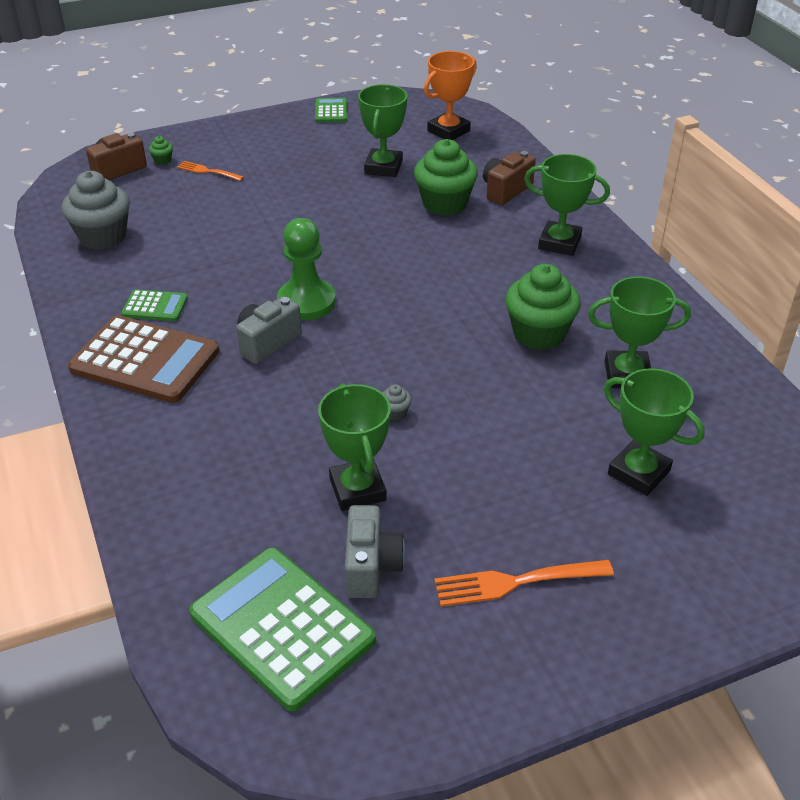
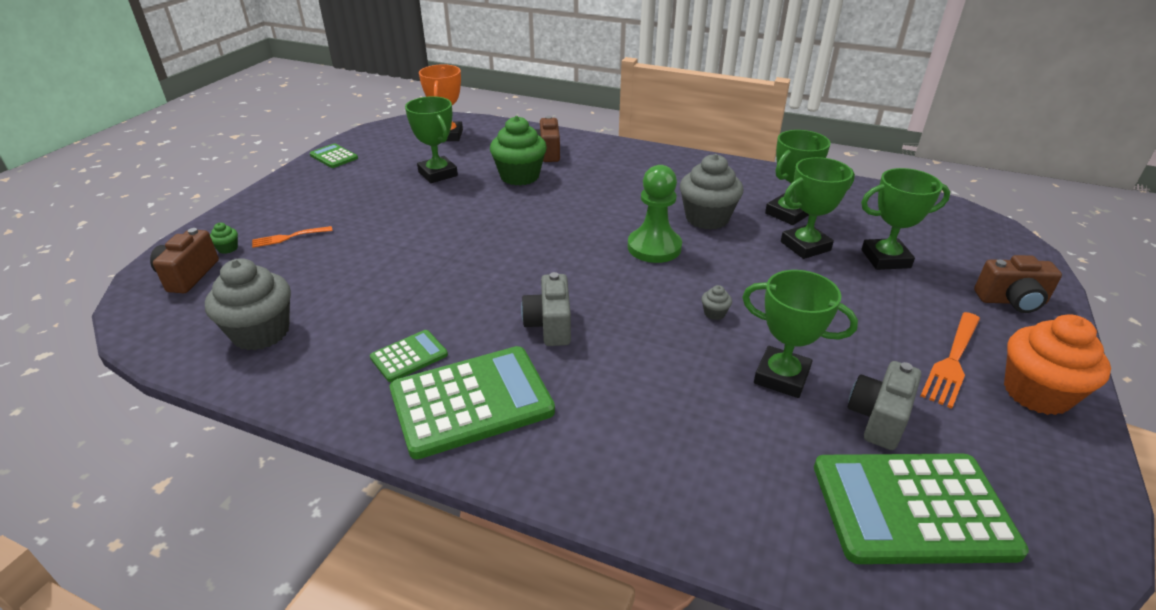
camera: 45 degrees left, 5 degrees down
brown calculator [68,315,219,403] -> green calculator [390,346,555,459]
green pawn [277,218,336,321] -> green pawn moved to [628,165,682,263]
grey camera [345,505,405,598] -> grey camera turned 105 degrees counterclockwise [848,361,922,450]
green cupcake [505,264,581,350] -> grey cupcake [680,154,743,230]
green trophy [524,154,610,256] -> green trophy moved to [781,157,855,259]
none -> brown camera [974,255,1062,313]
none -> orange cupcake [1004,314,1111,415]

